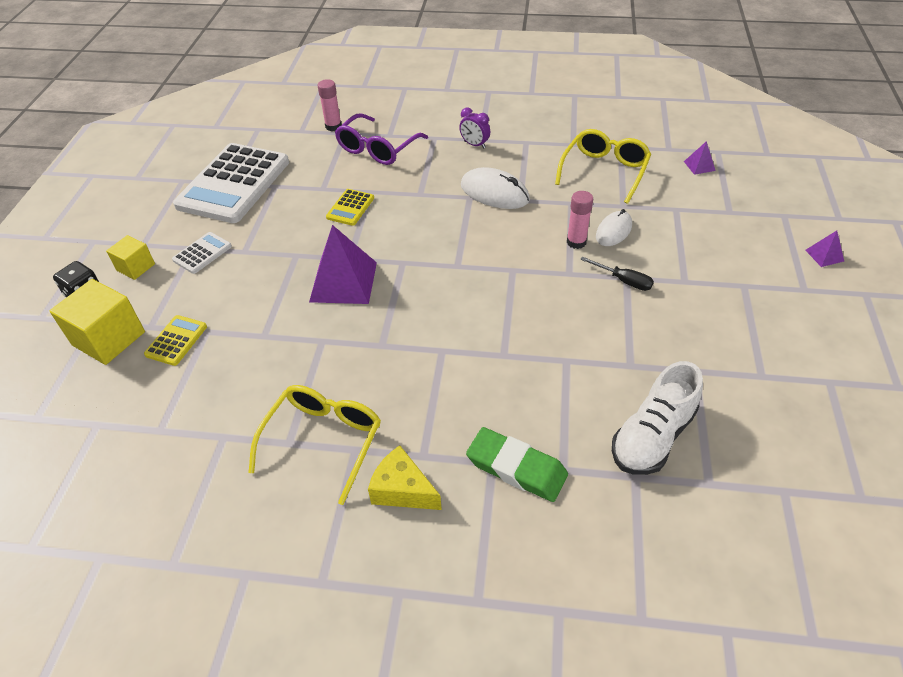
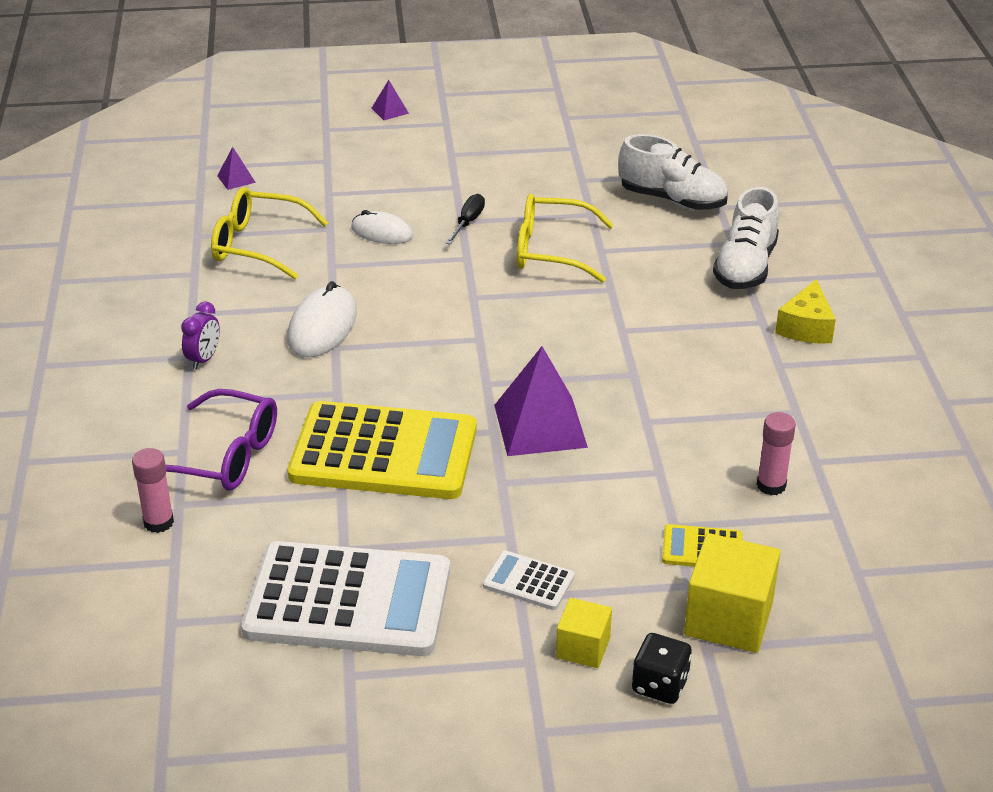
camera: 105 degrees left, 10 degrees down
yellow glasses [248,385,381,505] -> yellow glasses moved to [517,194,614,283]
yellow calculator [326,189,374,226] -> yellow calculator [288,401,477,499], size x2.35
green eraser [466,427,568,502] -> white shoe [713,187,779,289]
pink glue stick [567,191,593,249] -> pink glue stick moved to [757,412,796,495]

